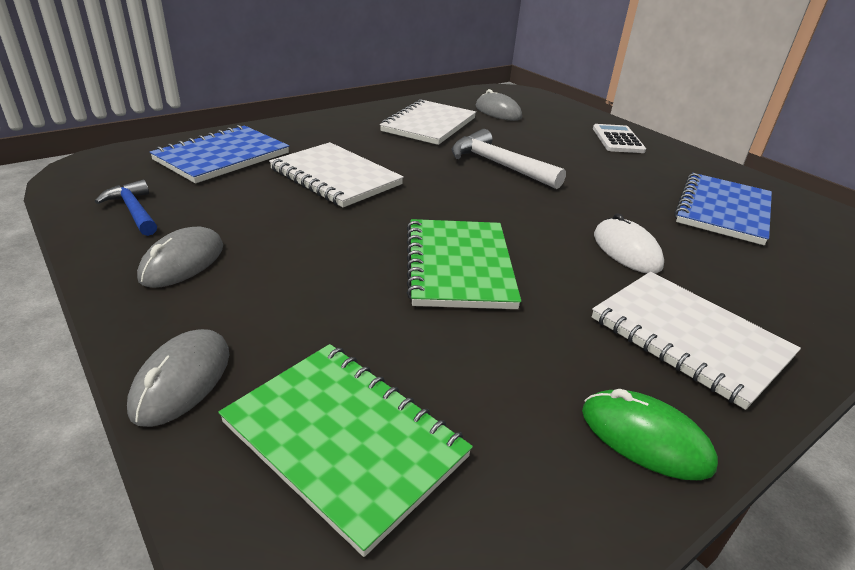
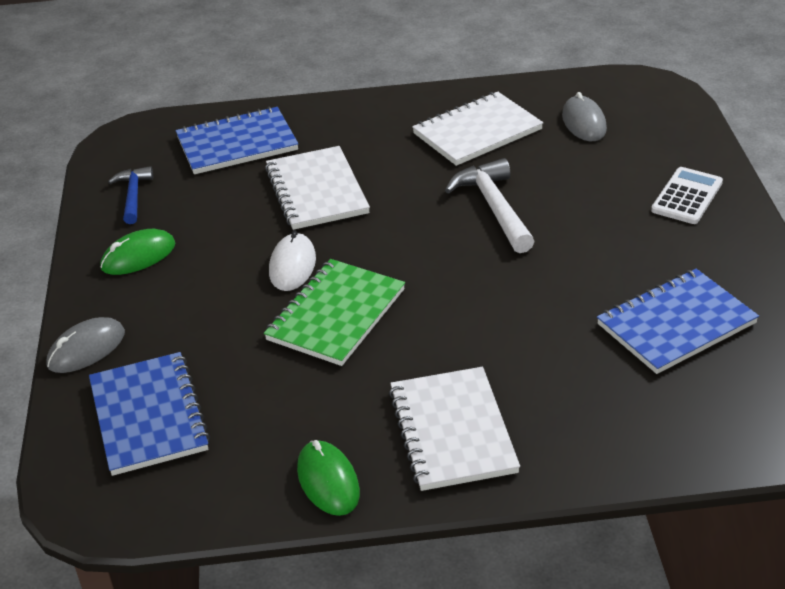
camera: 35 degrees right, 5 degrees up
grey mouse [137,226,223,288] -> green mouse [100,229,175,275]
green notebook [218,344,473,557] -> blue notebook [89,352,210,476]
white mouse [594,213,664,274] -> white mouse moved to [269,230,316,291]

